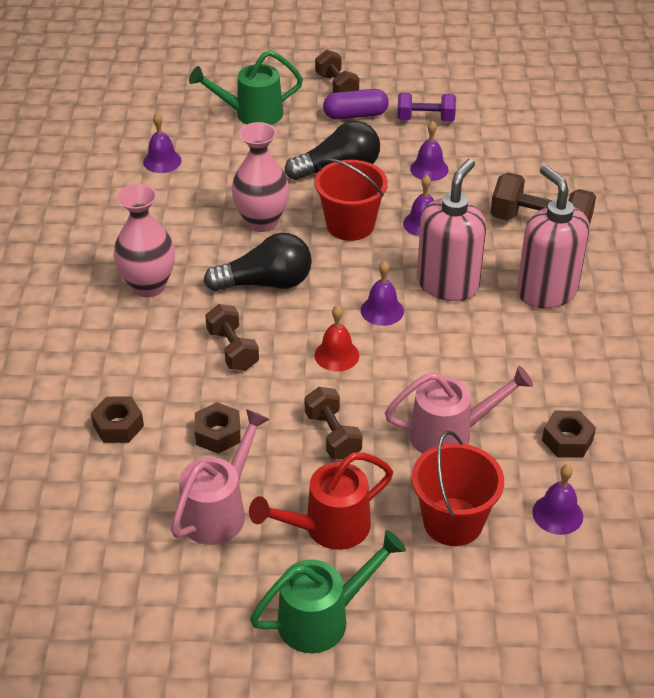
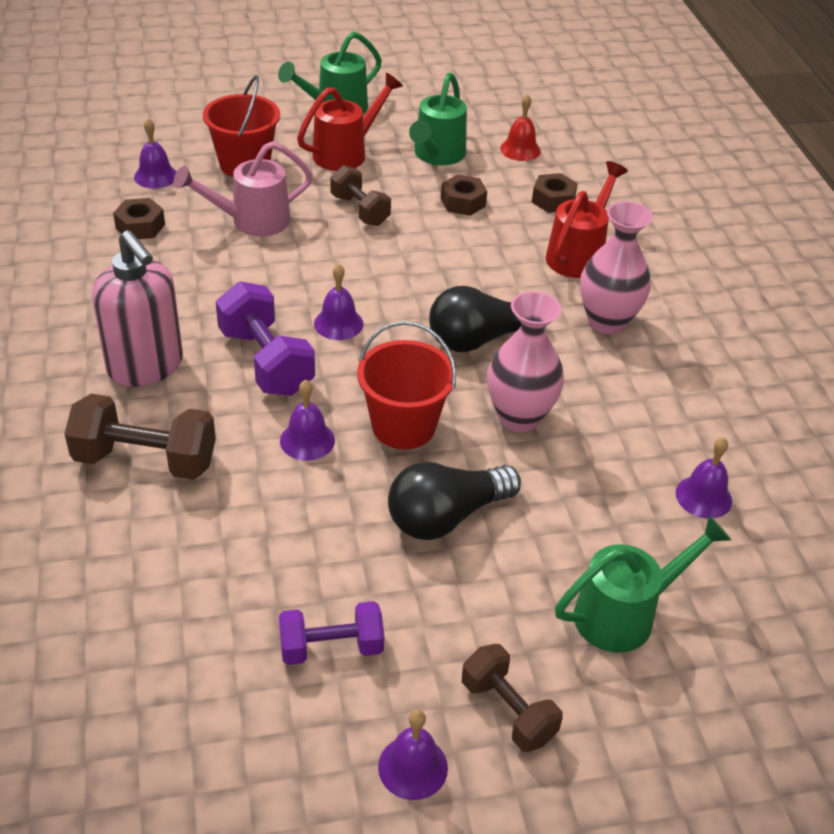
camera: 165 degrees right, 0 degrees up
pink watering can [171,409,270,545] -> green watering can [409,72,467,165]
brown dumbbell [205,304,259,371] -> none
red bell [314,305,359,372] -> red bell moved to [500,94,541,161]
purple capsule [323,89,389,120] -> none
purple bell [410,121,449,181] -> purple bell moved to [378,709,448,800]
pink soap dispenser [417,159,486,301] -> purple dumbbell [216,281,315,396]
none -> red watering can [546,161,628,278]

